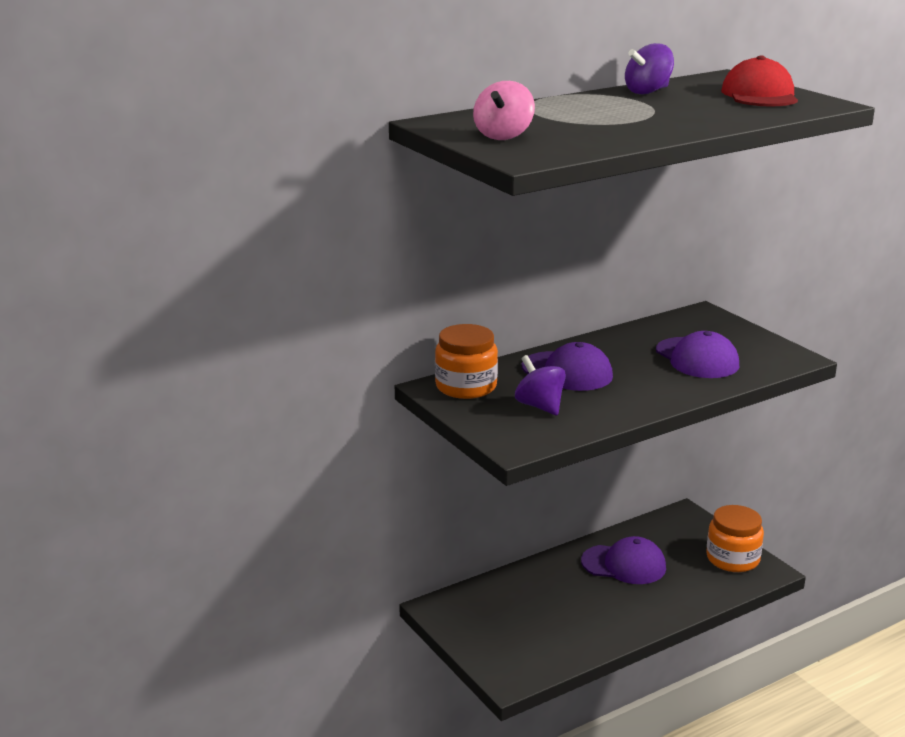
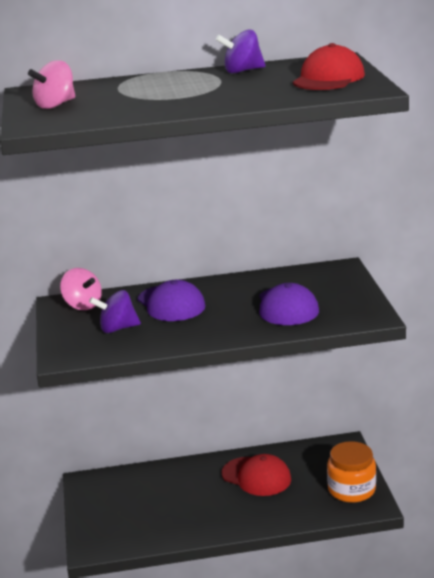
camera: 25 degrees right, 0 degrees up
orange jar [435,324,498,399] -> pink spinning top [60,268,102,310]
purple spinning top [515,355,566,415] -> purple spinning top turned 90 degrees counterclockwise [89,290,141,333]
purple cap [581,536,666,584] -> red cap [222,454,291,496]

